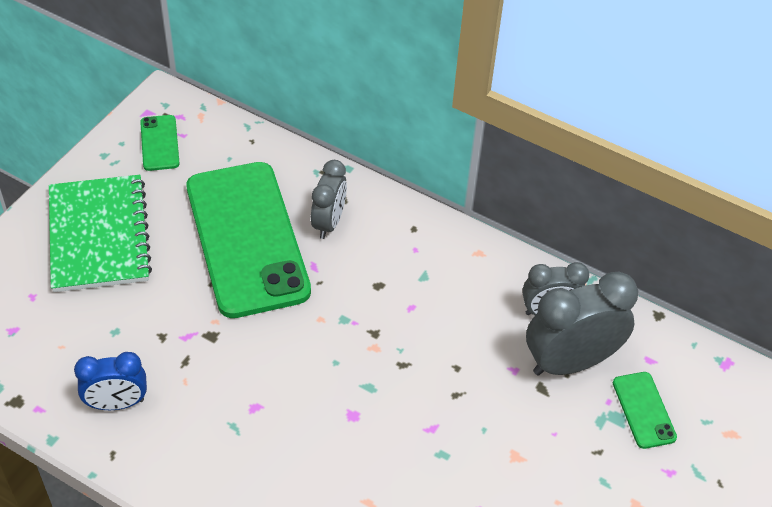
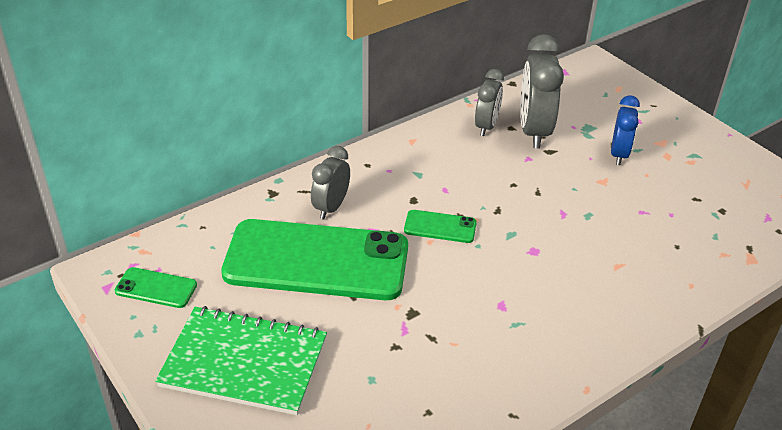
camera: 65 degrees left, 10 degrees down
blue clock [74,352,147,410] -> blue clock moved to [611,95,640,165]
grey clock [311,160,347,239] -> grey clock turned 105 degrees counterclockwise [311,146,350,220]
green phone [613,372,677,449] -> green phone moved to [404,210,477,243]

